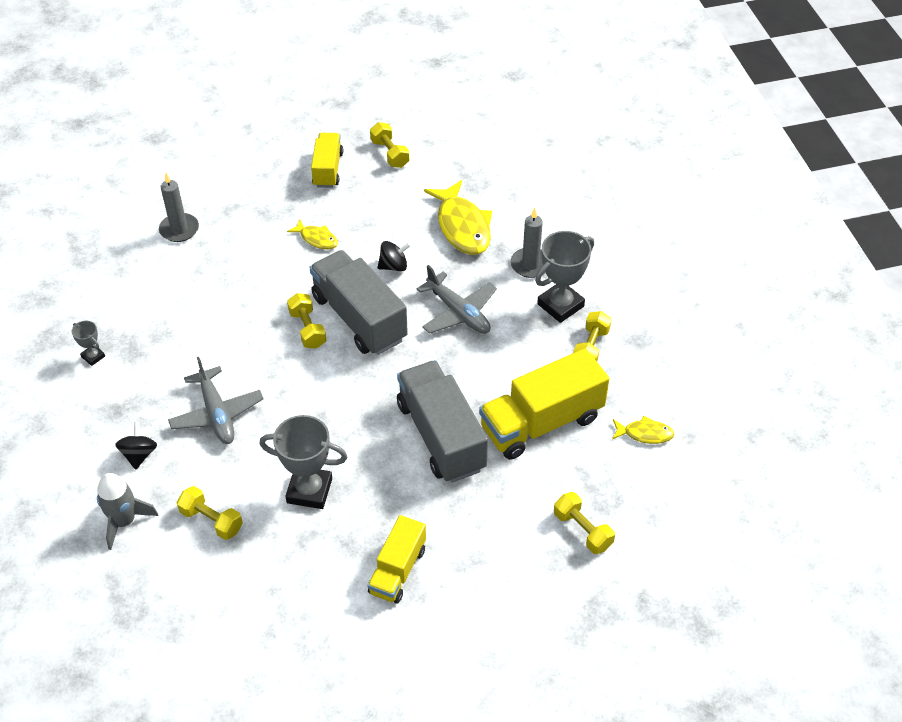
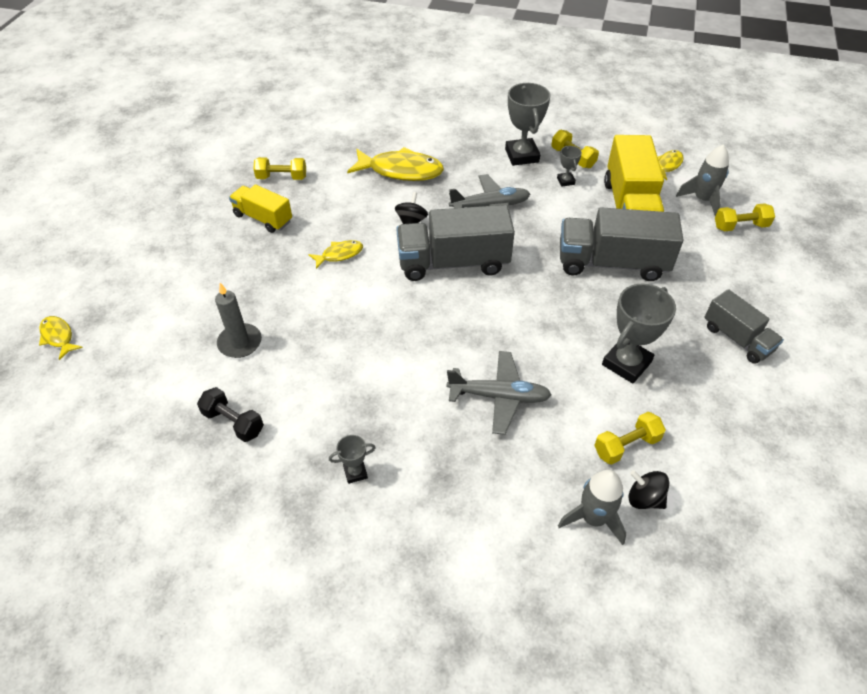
camera: 60 degrees left, 0 degrees up
black spinning top [115,422,157,470] -> black spinning top moved to [628,470,669,509]
yellow dumbbell [287,293,326,349] -> none
yellow truck [368,515,426,604] -> grey truck [705,289,784,364]
grey candle [510,208,545,278] -> none
none -> yellow fish [39,316,83,360]
none -> black dumbbell [197,387,264,442]
none -> grey trophy [557,146,582,186]
none -> grey rocket [676,145,729,216]

